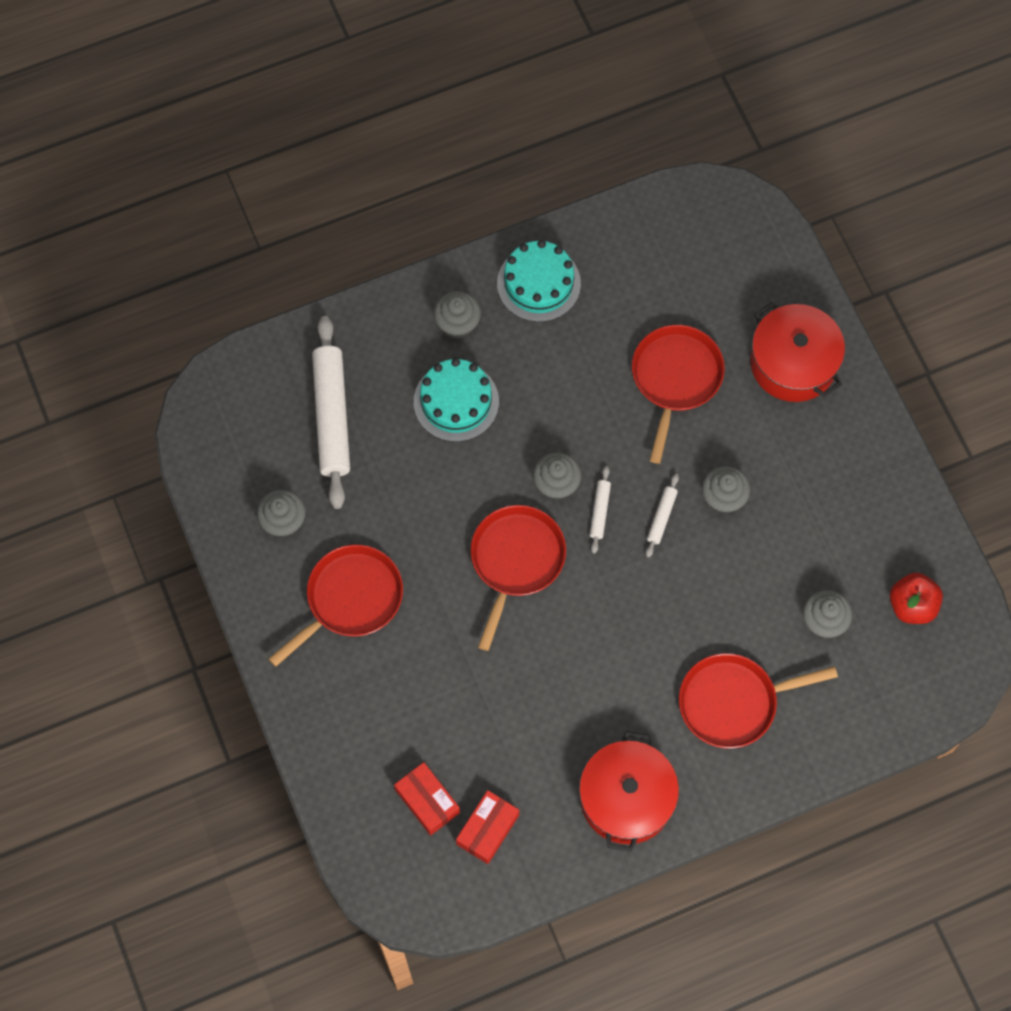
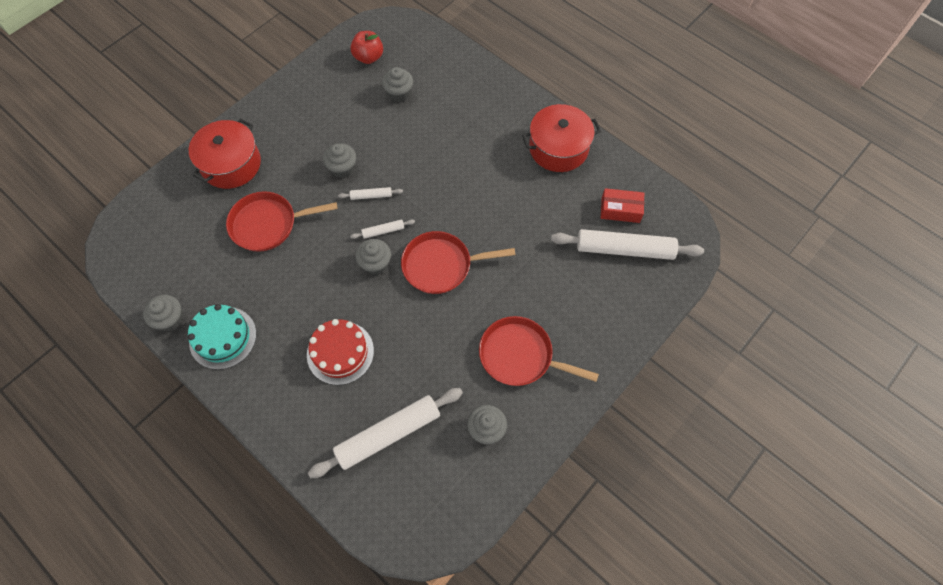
camera: 115 degrees left, 5 degrees down
red box [394,762,460,835] -> white rolling pin [551,229,704,260]
turquoise cake [414,358,499,442] -> red cake [307,319,374,385]
grey cupcake [434,291,481,339] -> grey cupcake moved to [143,295,183,331]
red pan [679,653,838,748] -> none

